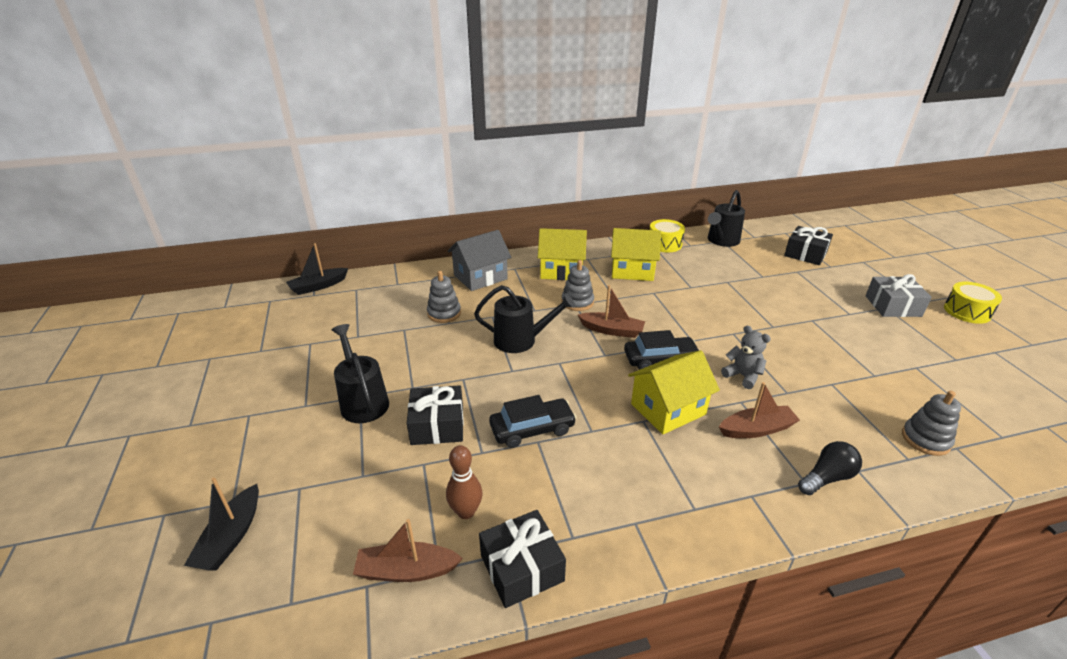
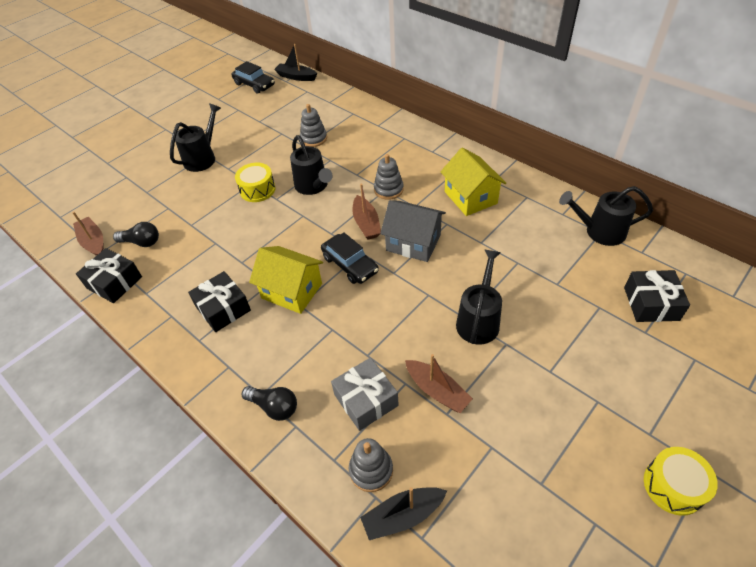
camera: 60 degrees right, 15 degrees up
black boat [184,477,259,571] -> black boat moved to [360,487,447,540]
black gift [407,385,464,445] -> black gift moved to [188,271,251,332]
brown bowling pin [446,445,482,519] -> black light bulb [113,222,159,247]
grey house [448,230,511,291] -> grey house moved to [380,200,446,262]
black car [489,395,576,448] -> black car moved to [232,61,275,94]
yellow house [538,228,587,280] -> none
yellow drum [650,219,685,252] -> yellow drum moved to [235,163,275,202]
brown boat [719,382,800,438] -> brown boat moved to [405,354,473,413]
grey teddy bear [721,326,771,389] -> none
grey gift [866,274,932,317] -> grey gift moved to [331,358,399,431]
none -> black watering can [456,250,502,345]

